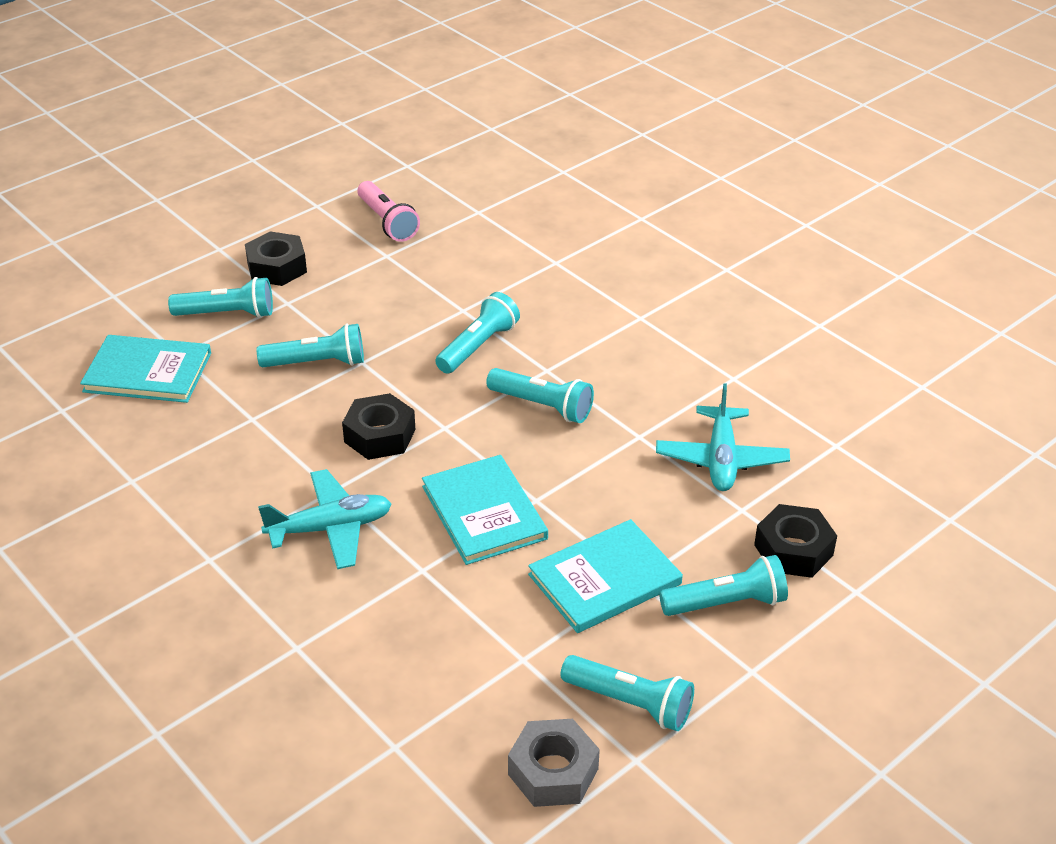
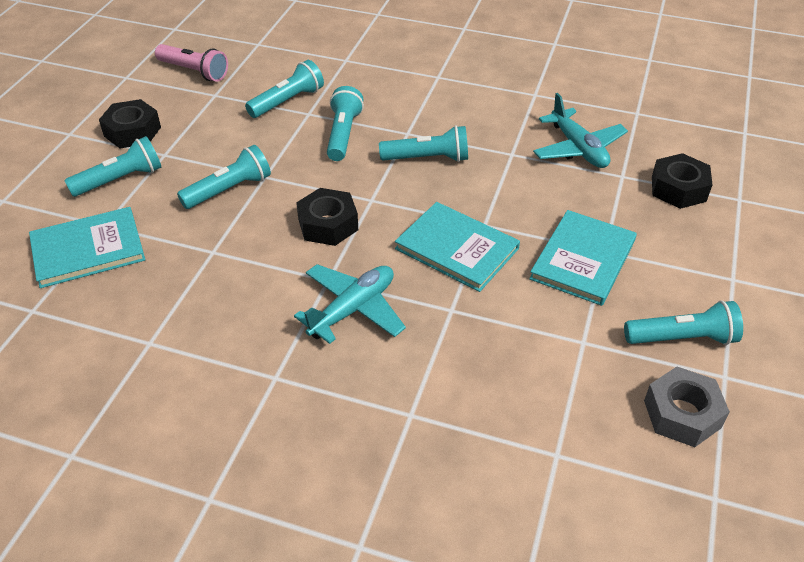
camera: 30 degrees left, 5 degrees up
turquoise flashlight [659,555,788,616] -> turquoise flashlight moved to [245,60,324,118]

